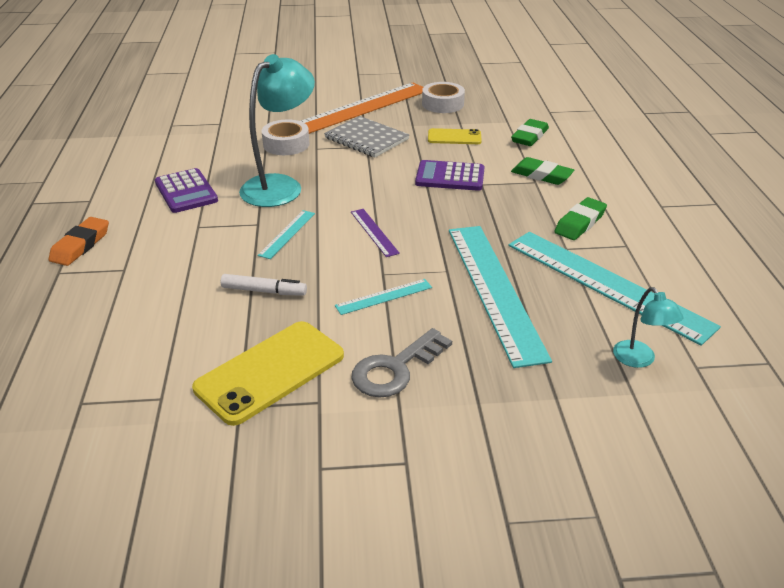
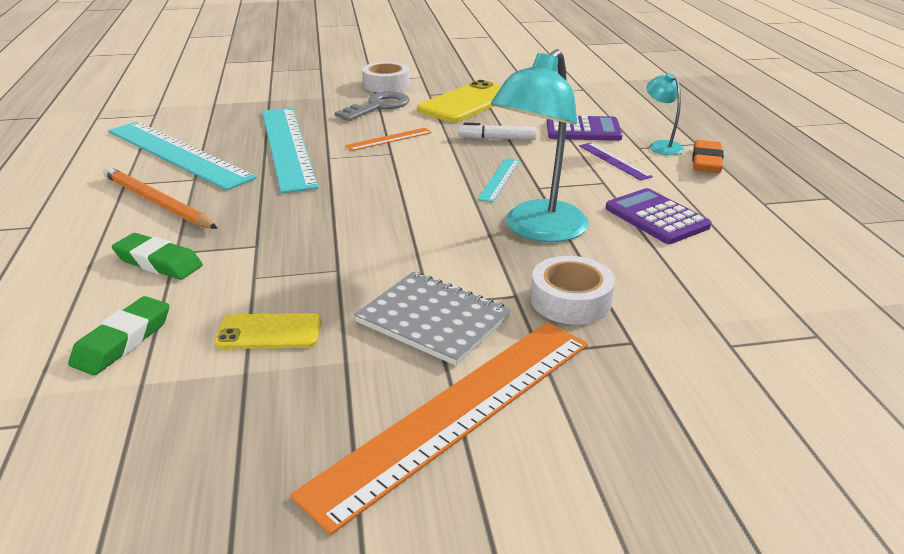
camera: 175 degrees right, 5 degrees down
turquoise ruler [335,279,432,315] -> orange ruler [345,128,432,151]
purple ruler [351,209,400,257] -> purple ruler moved to [579,143,653,181]
purple calculator [415,160,485,191] -> purple calculator moved to [547,116,623,141]
white tape [422,82,465,113] -> white tape moved to [362,62,410,93]
green eraser [554,197,607,240] -> orange pencil [103,167,218,229]
turquoise lamp [613,287,684,368] -> turquoise lamp moved to [647,73,684,155]

